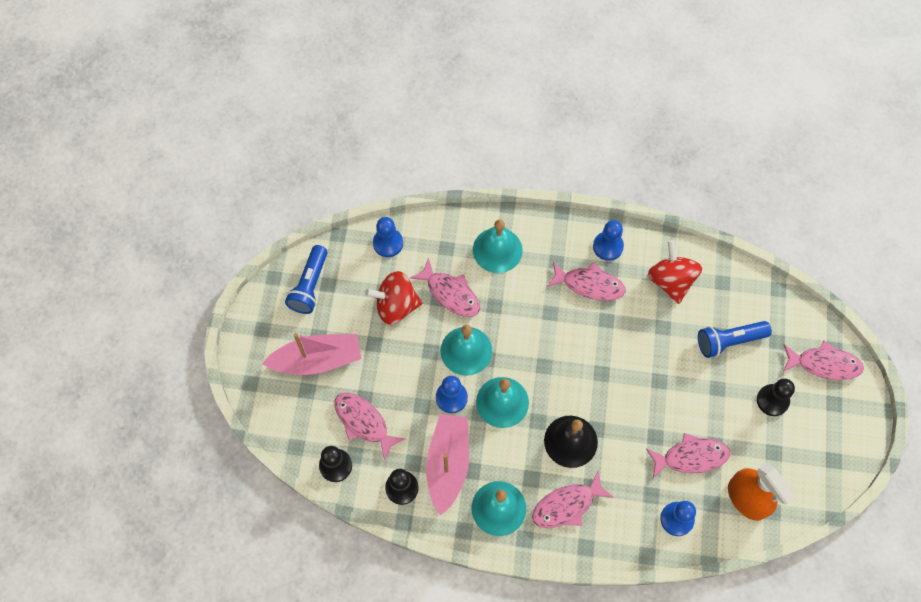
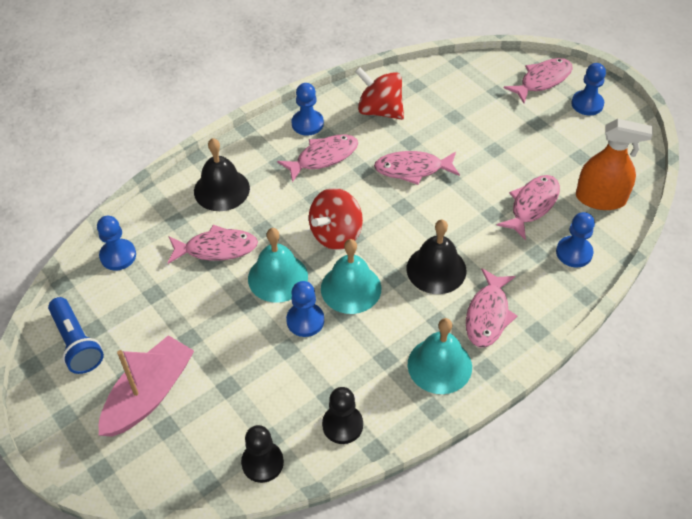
camera: 45 degrees left, 15 degrees down
pink fish [335,393,406,461] -> pink fish moved to [374,151,460,185]
red spinning top [365,271,422,325] -> red spinning top moved to [309,188,363,250]
pink boat [426,414,469,515] -> none
turquoise bell [473,220,523,273] -> black bell [194,138,250,211]
blue flashlight [698,321,772,358] -> none
black pawn [757,379,795,416] -> none
none -> blue pawn [571,63,606,116]

